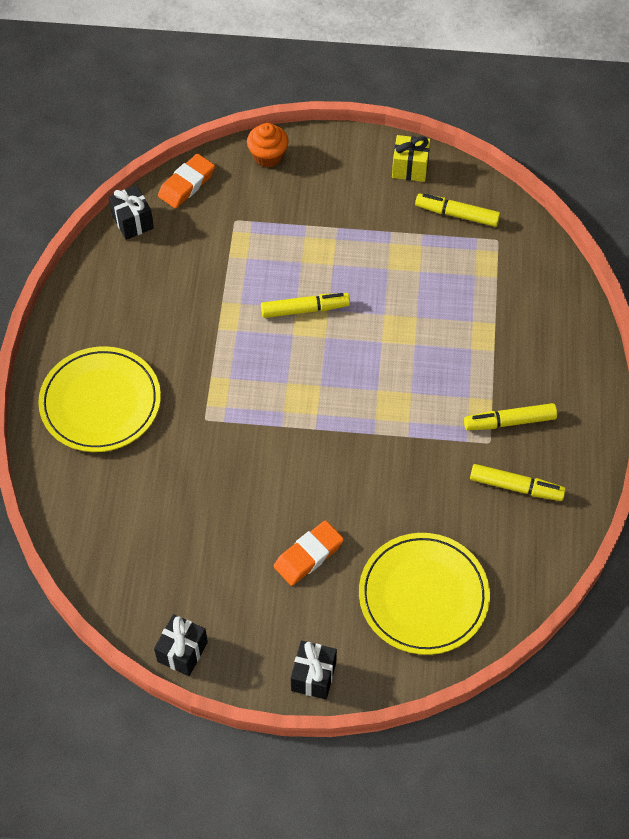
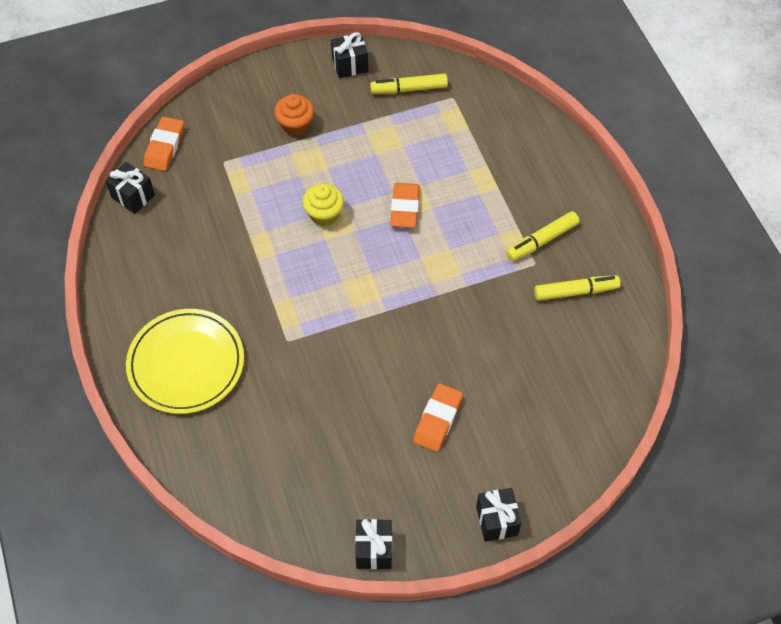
camera: 25 degrees left, 0 degrees up
orange cupcake [247,123,289,168] -> orange cupcake moved to [275,94,314,136]
yellow marker [261,293,350,318] -> yellow cupcake [303,184,344,226]
yellow plate [359,533,490,655] -> none
yellow gift [392,135,430,182] -> black gift [331,32,368,78]
none -> orange eraser [390,183,420,228]

